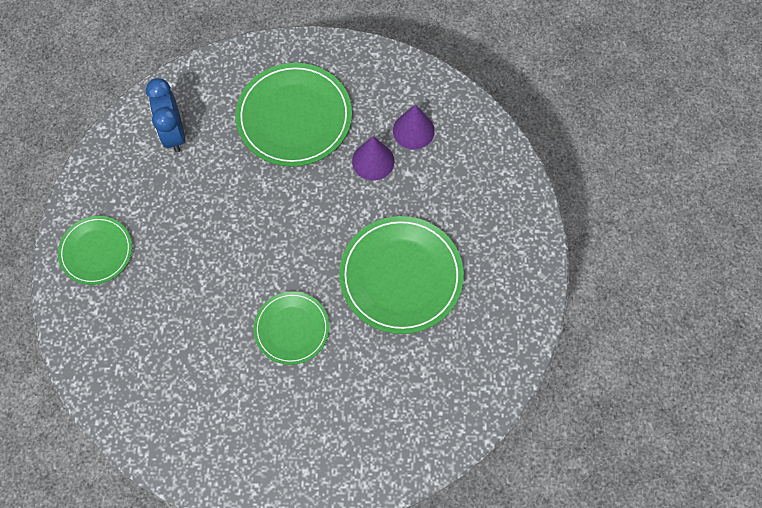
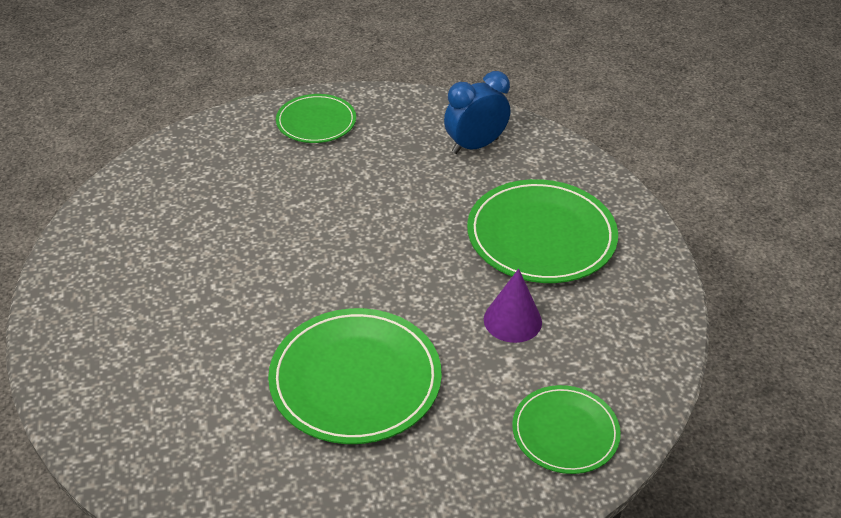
camera: 75 degrees right, 25 degrees down
green plate [254,291,330,365] -> green plate moved to [512,385,621,474]
purple cone [393,104,435,150] -> none

